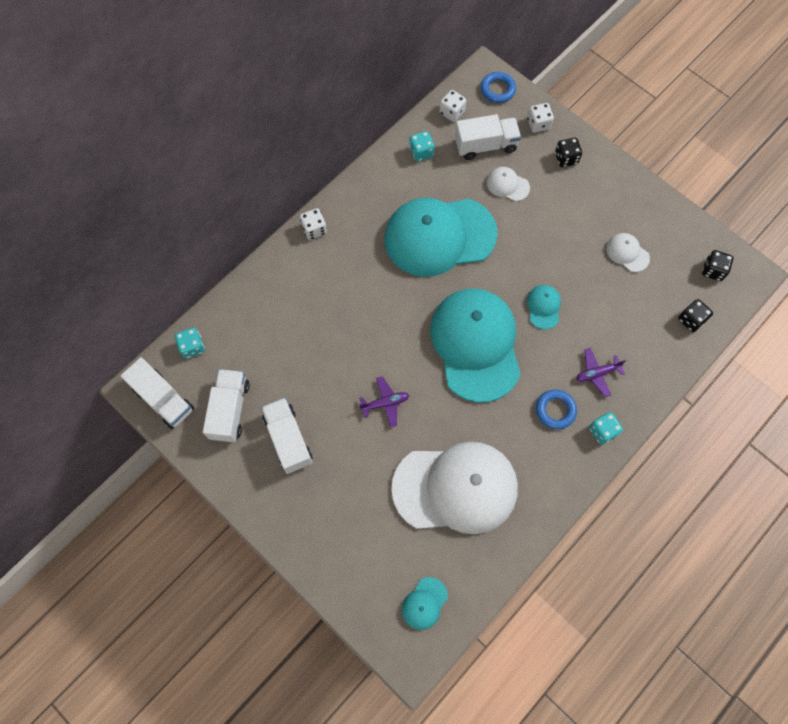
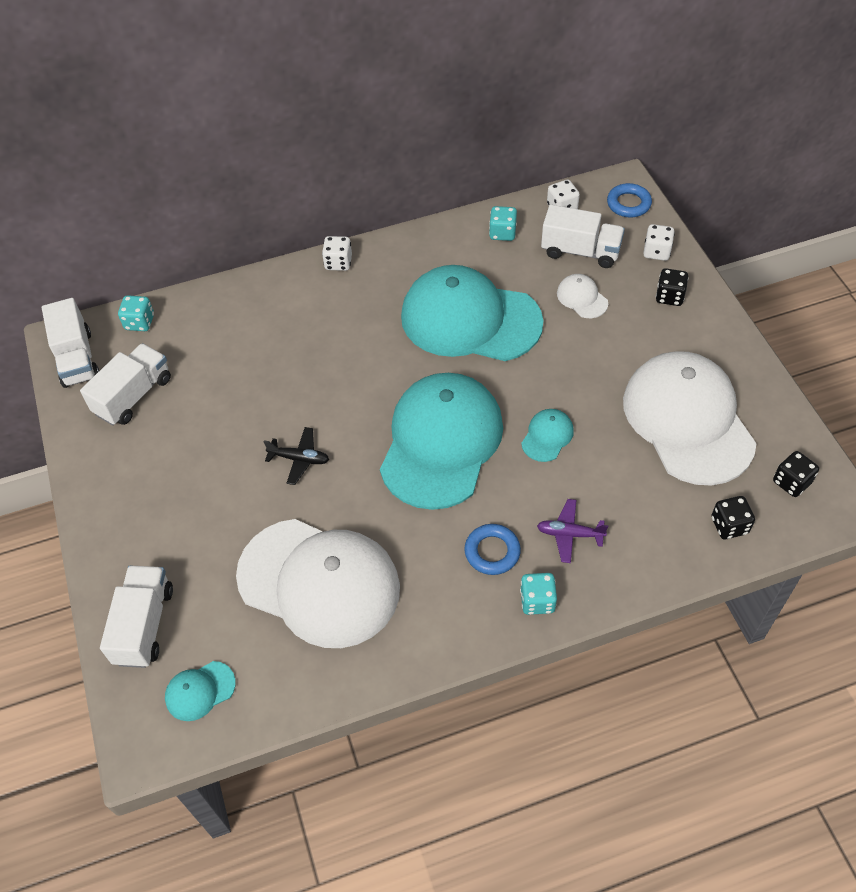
camera: 30 degrees right, 15 degrees down
white truck [261,398,313,474] -> white truck moved to [100,566,173,668]
purple plane [359,376,409,428] -> black plane [264,427,329,485]
white cap [606,233,650,272] -> white cap [623,351,757,485], size x2.49

